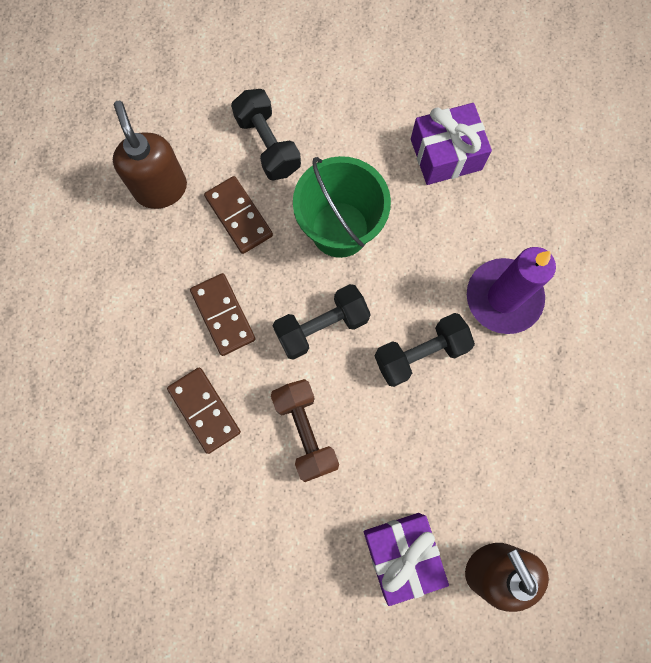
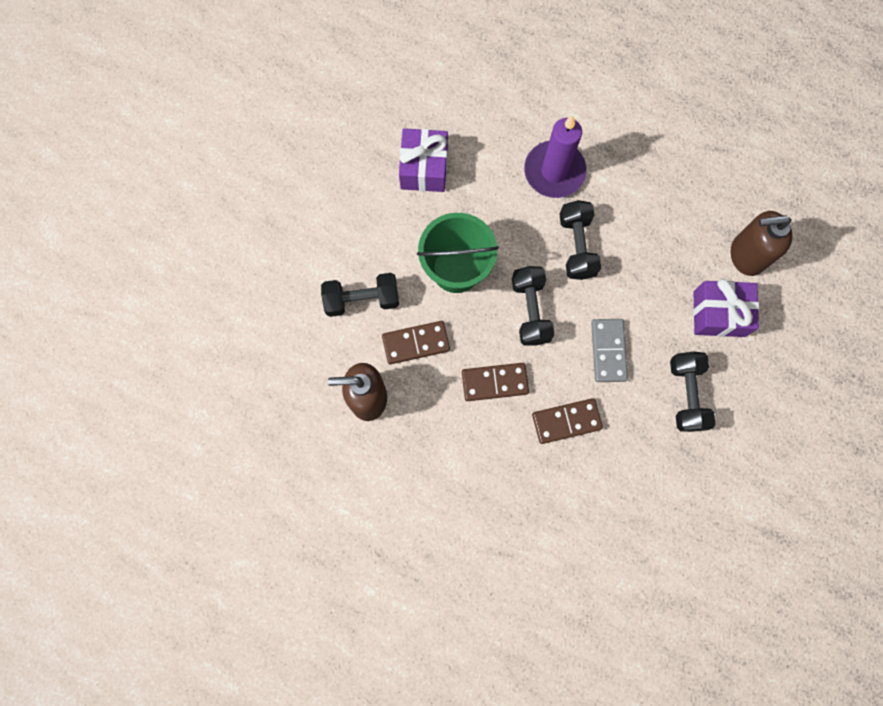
camera: 70 degrees left, 0 degrees up
brown dumbbell [271,379,339,482] -> grey domino [591,319,628,382]
none -> black dumbbell [670,352,715,432]

